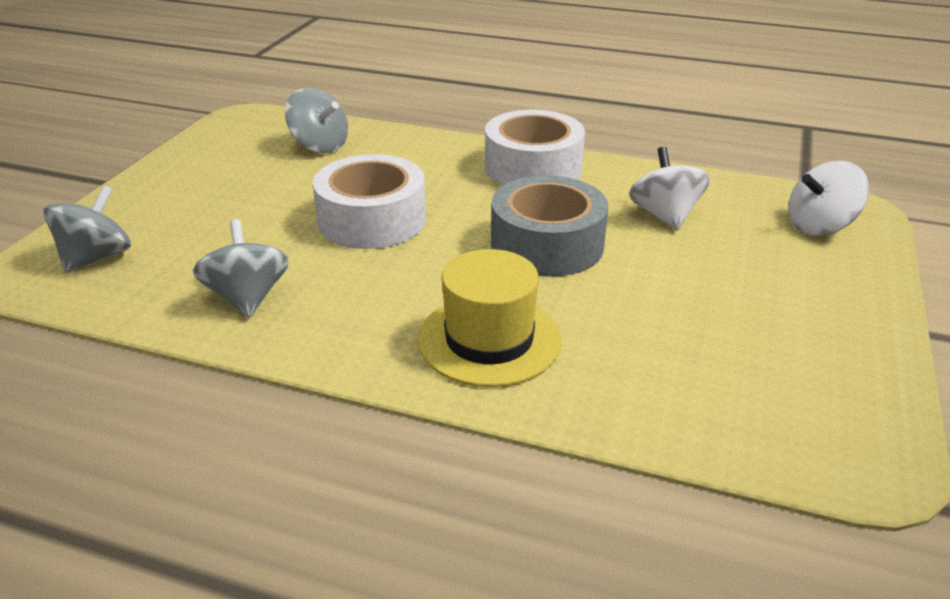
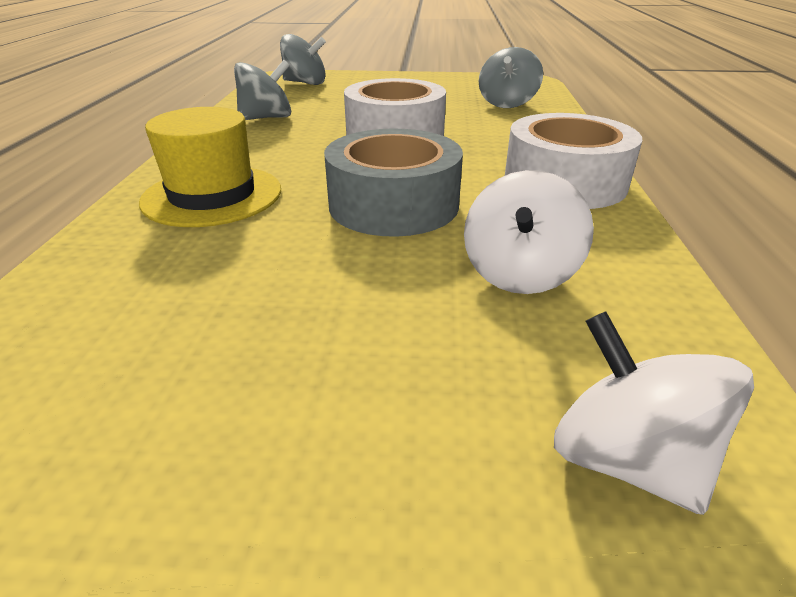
camera: 75 degrees right, 0 degrees up
white spinning top [629,147,710,231] -> white spinning top turned 135 degrees clockwise [464,170,594,294]

